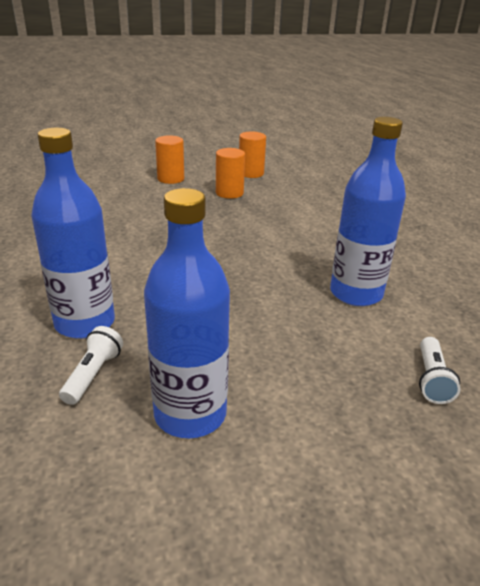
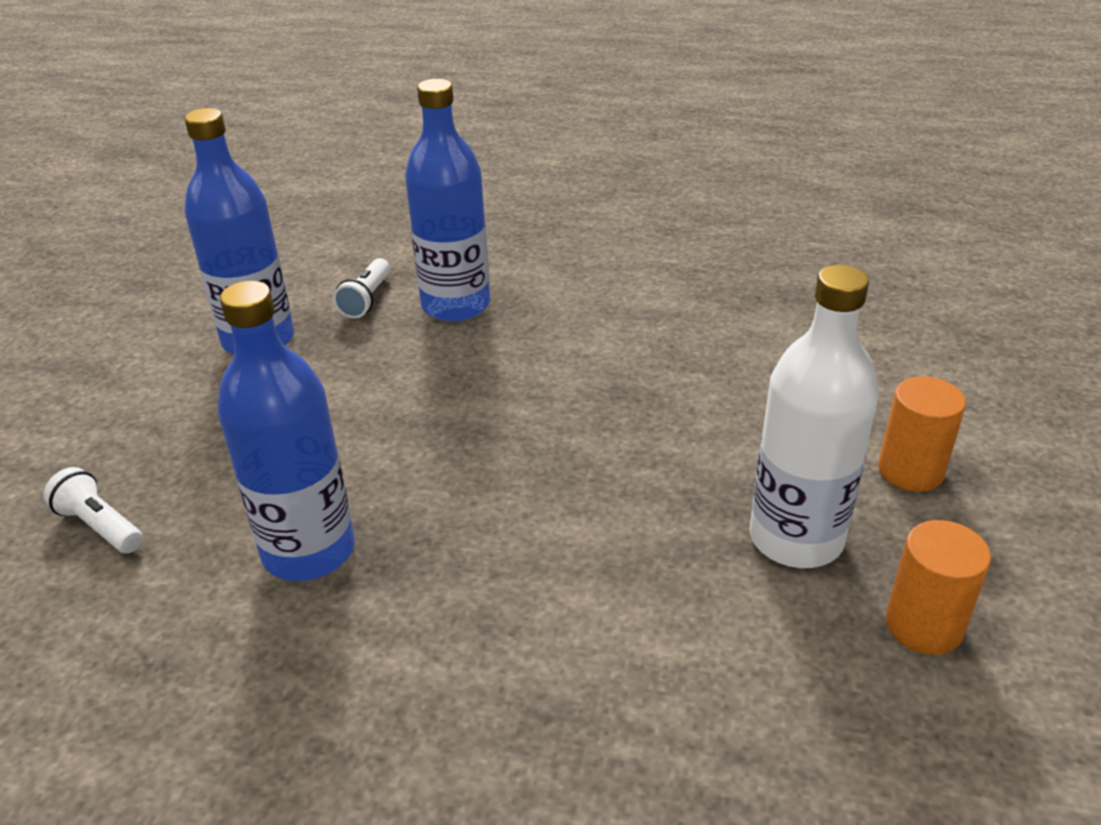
camera: 120 degrees right, 5 degrees up
white flashlight [59,326,123,405] -> white flashlight turned 60 degrees clockwise [333,258,390,318]
orange cylinder [216,148,245,199] -> white bottle [749,265,879,568]

